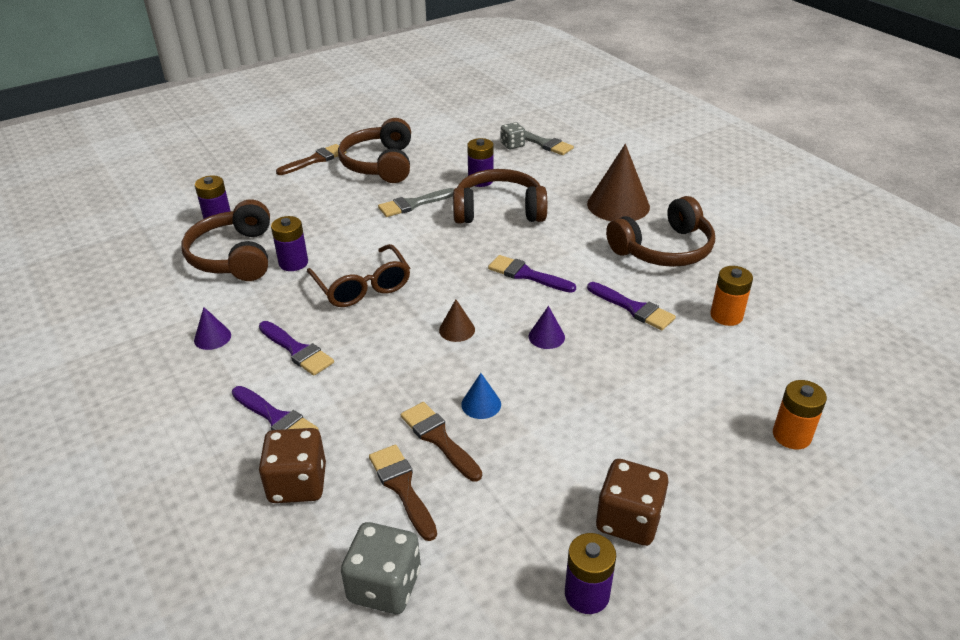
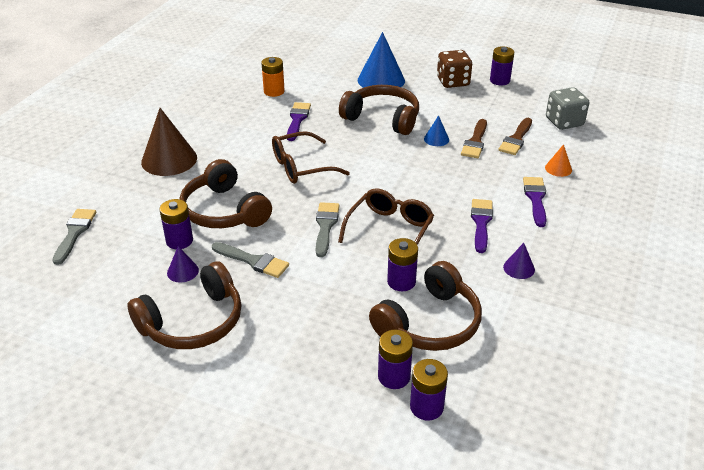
camera: 125 degrees left, 0 degrees up
brown dice [259,428,326,503] -> orange cone [545,144,572,177]
brown brush [276,144,347,175] -> none
brown cone [439,300,475,342] -> none
purple brush [488,255,576,293] -> brown glasses [272,131,350,184]
grey dice [501,122,525,149] -> none
purple cone [529,306,565,349] -> purple cone moved to [167,246,199,283]
brown headphones [606,196,715,267] -> brown headphones moved to [339,85,419,135]
orange battery [773,380,827,450] -> none
none -> grey brush [316,202,339,257]
none -> blue cone [358,32,405,88]
none -> purple battery [410,359,448,420]

